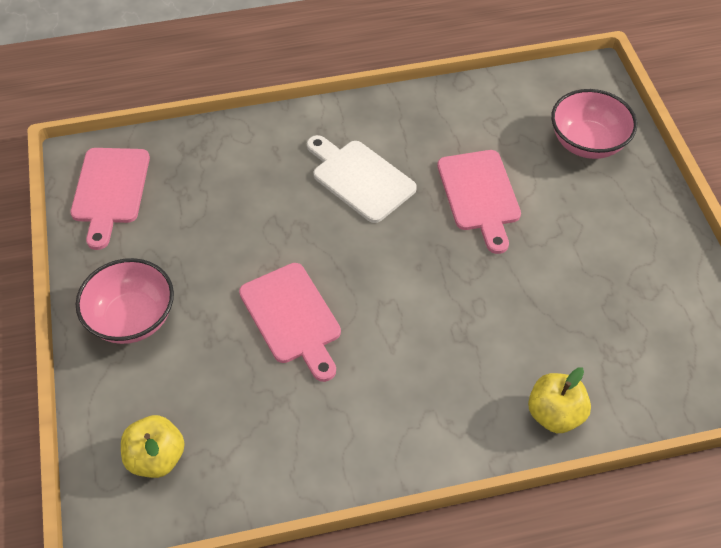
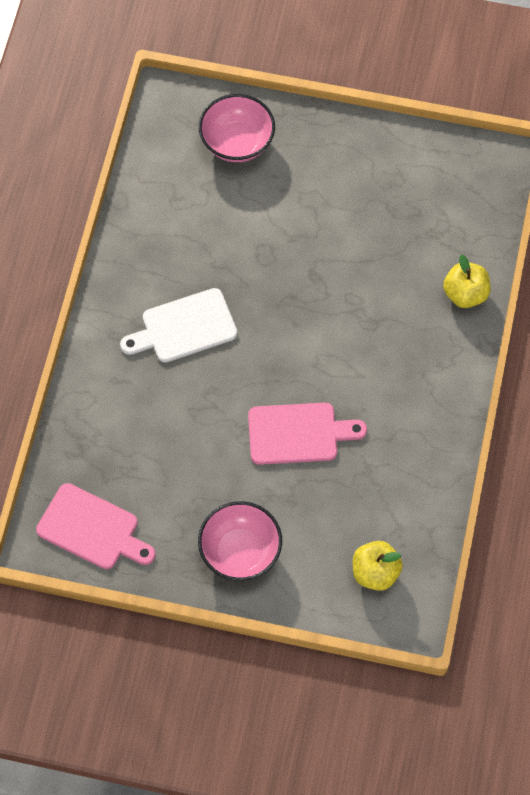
camera: 65 degrees left, 10 degrees up
pink cutting board [437,150,521,254] -> none

